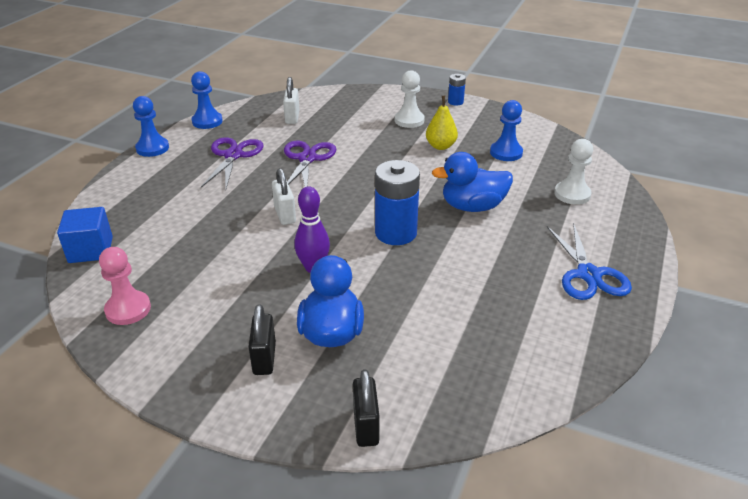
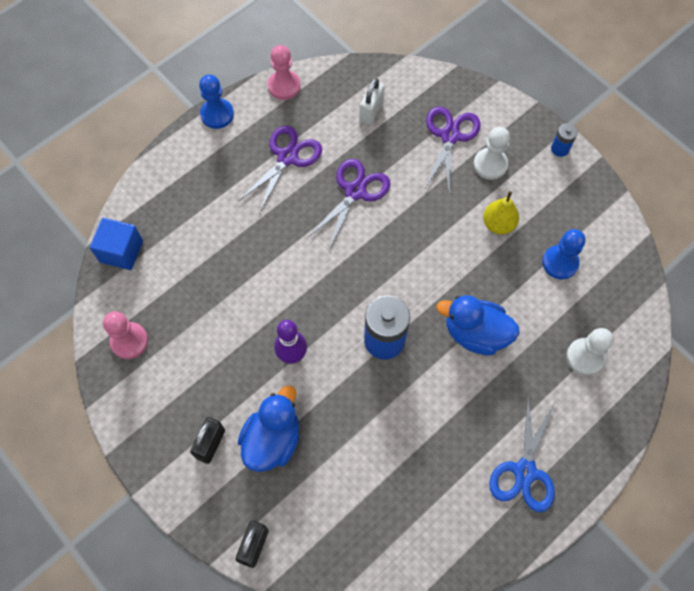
camera: 25 degrees right, 30 degrees up
blue pawn [191,71,223,129] -> pink pawn [268,45,301,100]
white padlock [272,168,296,225] -> none
none -> purple scissors [425,107,481,194]

